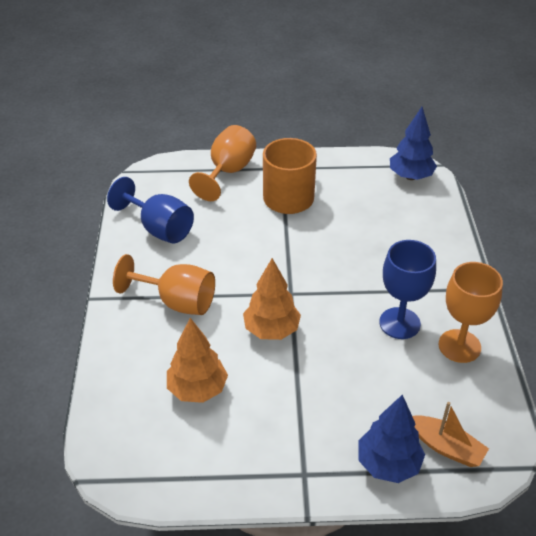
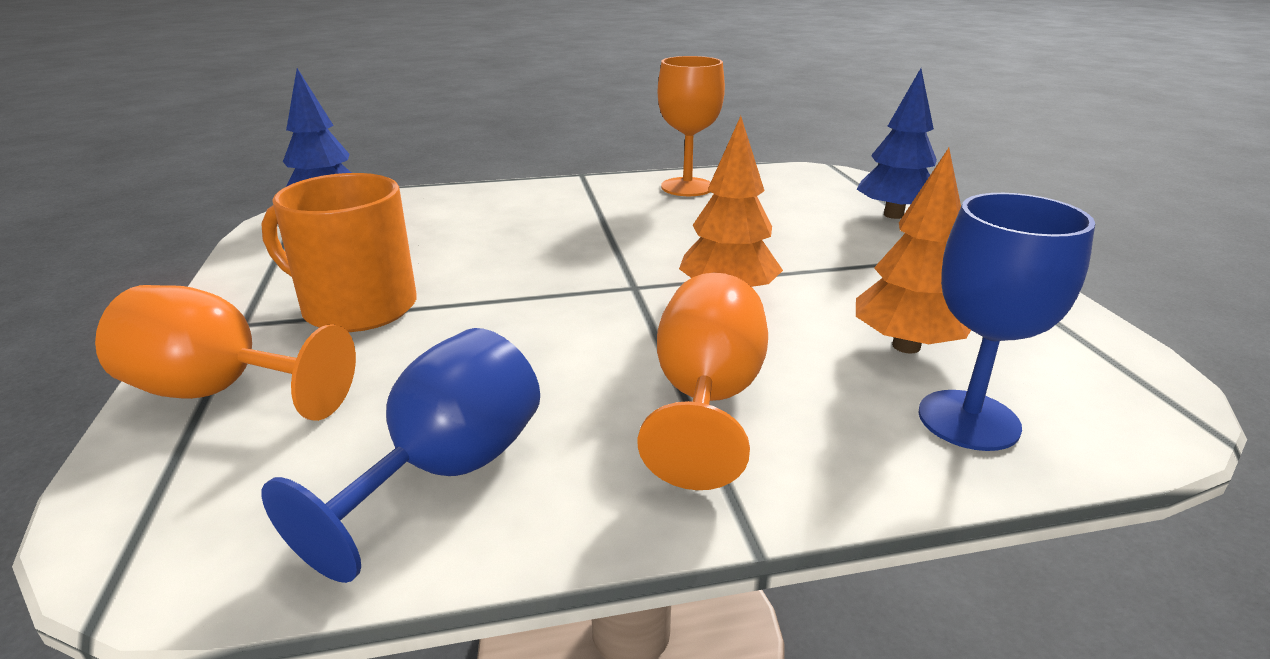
camera: 100 degrees left, 15 degrees down
blue goblet [379,240,436,339] -> blue goblet moved to [918,193,1095,451]
orange boat [412,402,489,467] -> none

